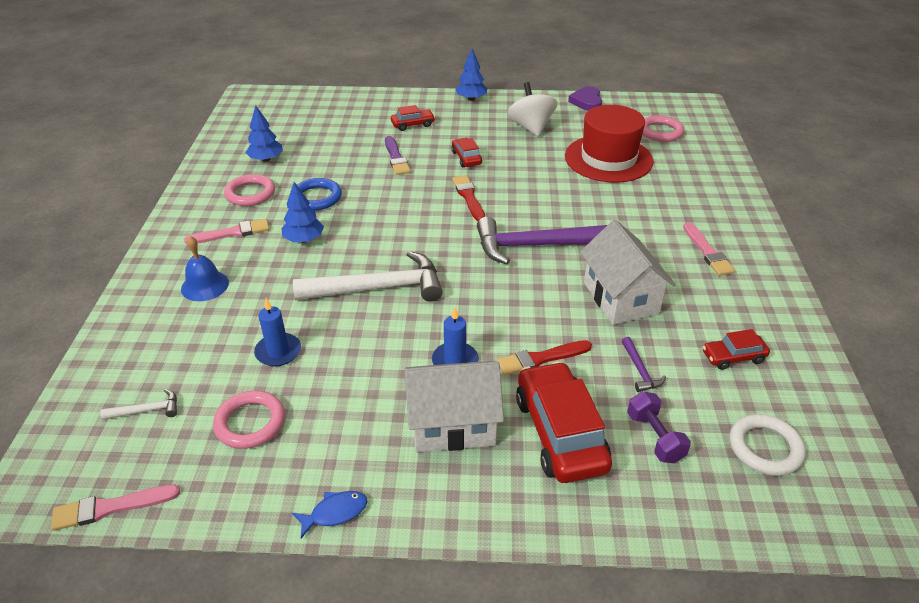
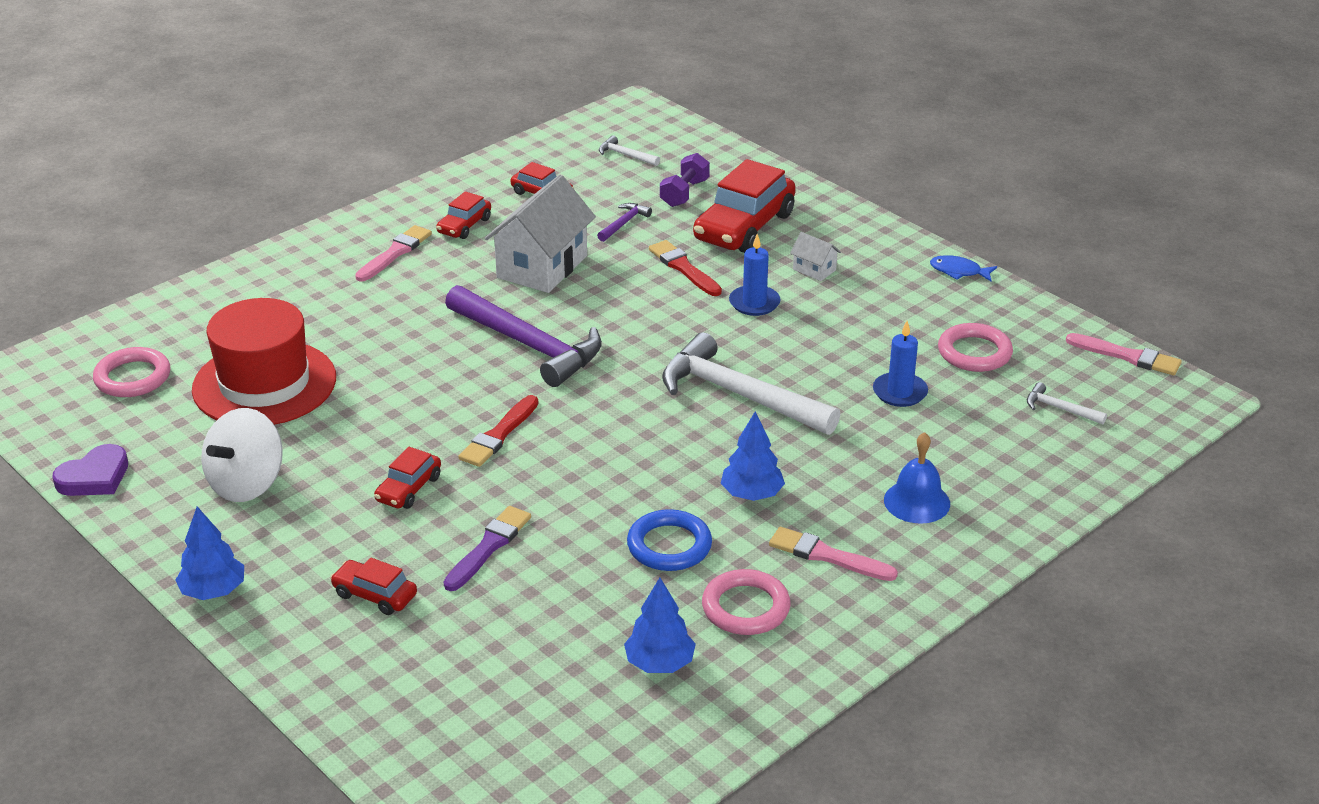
camera: 135 degrees left, 5 degrees down
white house [405,361,504,452] -> white house [790,232,841,281], size x0.44
red brush [497,340,592,376] -> red brush turned 150 degrees counterclockwise [649,240,722,296]
white ring [729,414,806,476] -> white hammer [599,135,660,166]
none -> red car [436,191,491,239]

